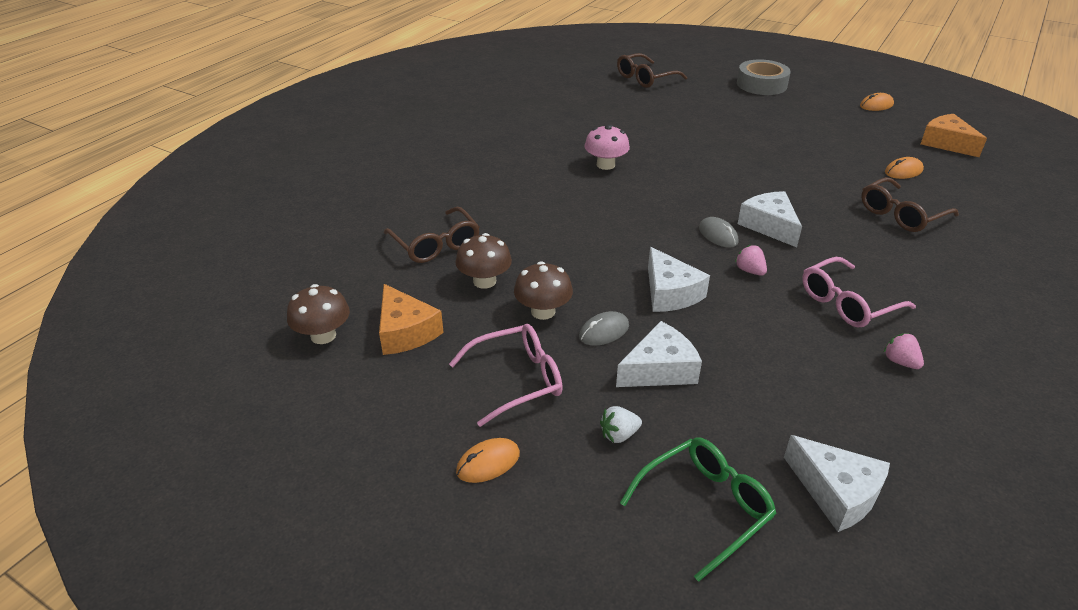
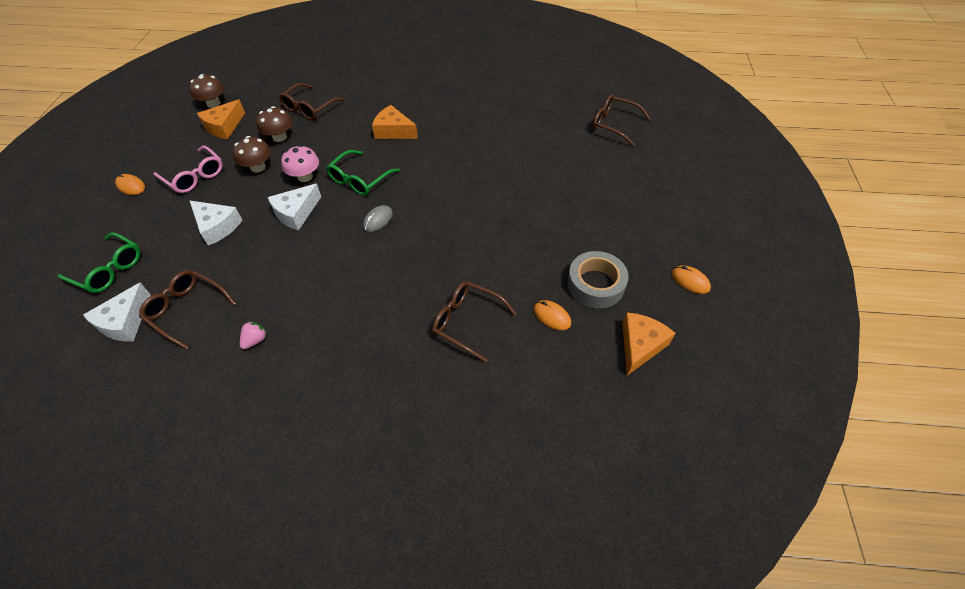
camera: 65 degrees right, 15 degrees up
grey mouse [579,311,629,346] -> none
pink mushroom [584,125,630,170] -> pink mushroom moved to [281,145,319,182]
white strawberry [600,406,642,443] -> none
pink strawberry [735,245,767,275] -> none
grey tape [737,59,791,95] -> grey tape moved to [567,251,629,308]
white cheese [738,191,802,247] -> none
pink glasses [802,257,916,327] -> none
none -> brown glasses [139,270,237,350]
none -> green glasses [326,150,400,196]
none -> orange cheese [372,105,418,139]

